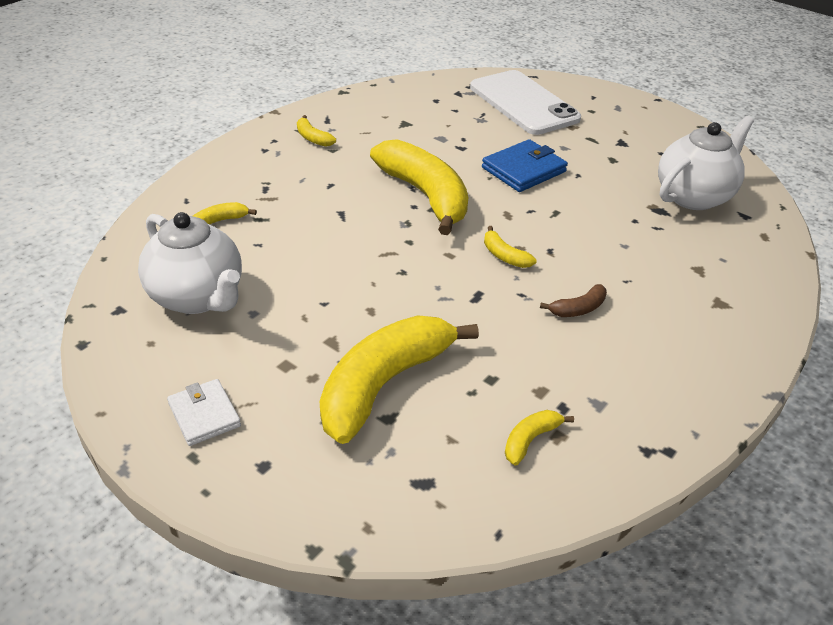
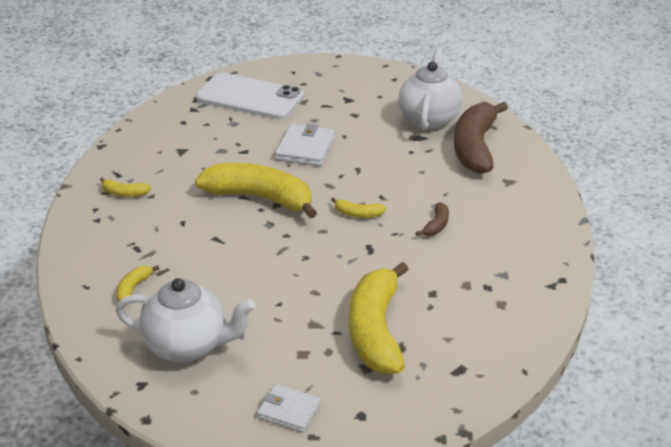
camera: 35 degrees left, 5 degrees down
blue wallet [482,139,568,192] -> white wallet [275,123,335,166]
yellow banana [505,410,574,465] -> none
none -> brown banana [454,102,508,174]

